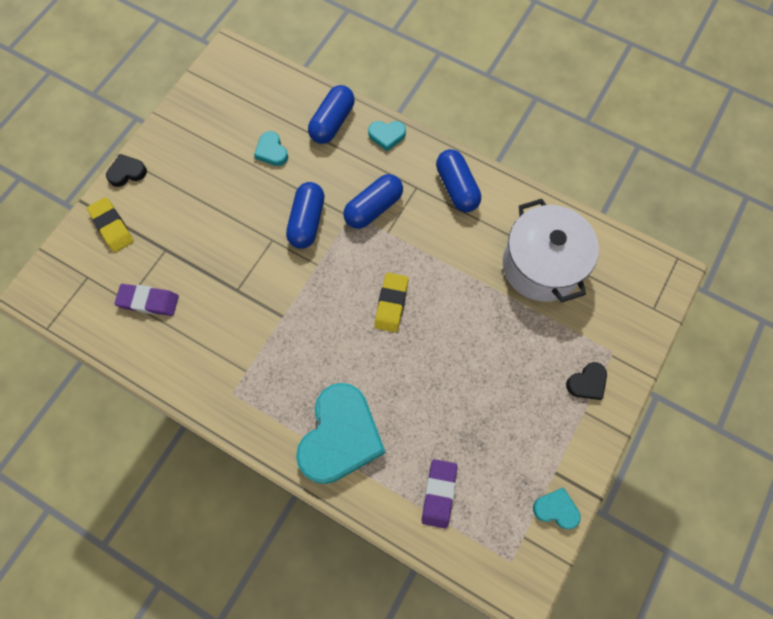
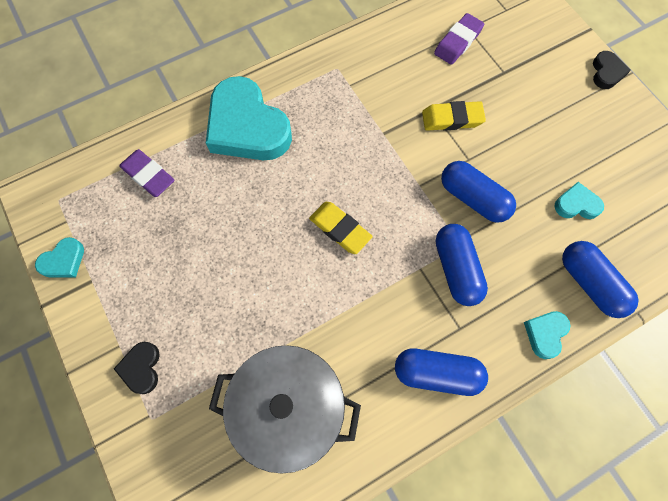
camera: 120 degrees right, 0 degrees up
yellow eraser [87,197,134,252] -> yellow eraser moved to [422,101,486,131]
white pot [503,199,599,302] -> grey pot [209,345,361,474]

